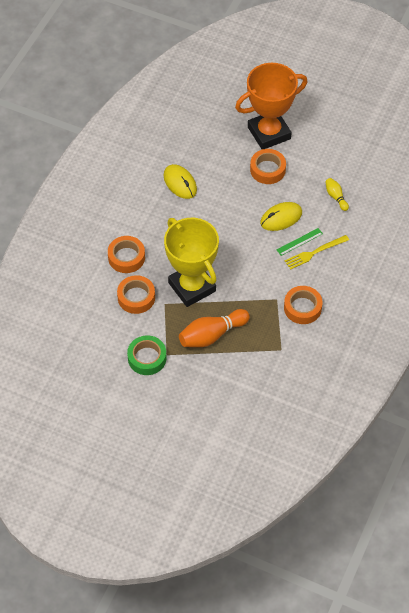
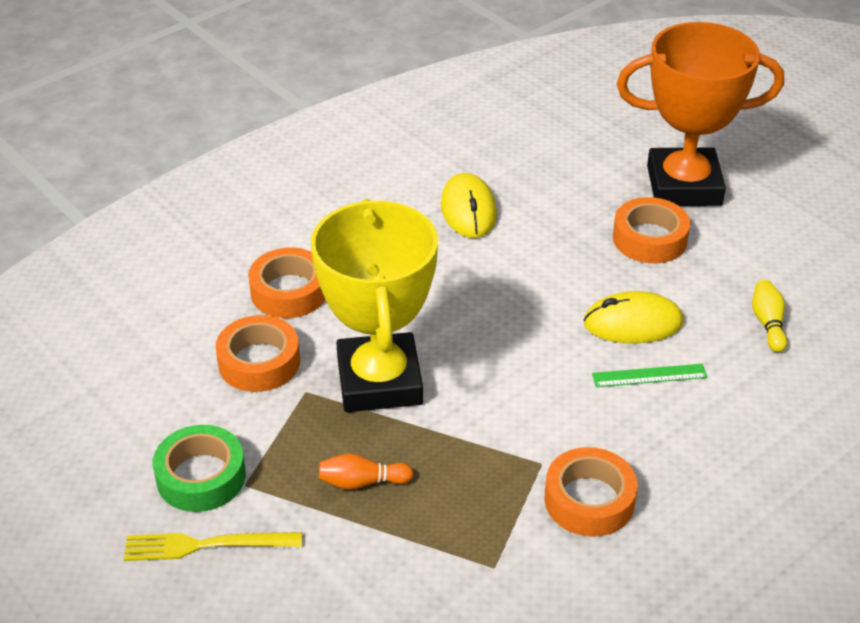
camera: 25 degrees right, 15 degrees down
orange bowling pin [179,309,250,347] -> orange bowling pin [319,454,413,490], size x0.53
yellow fork [285,235,349,270] -> yellow fork moved to [124,532,302,561]

